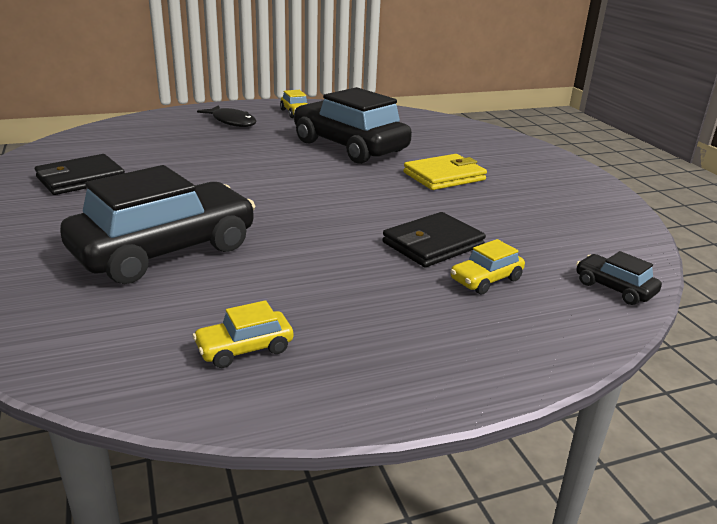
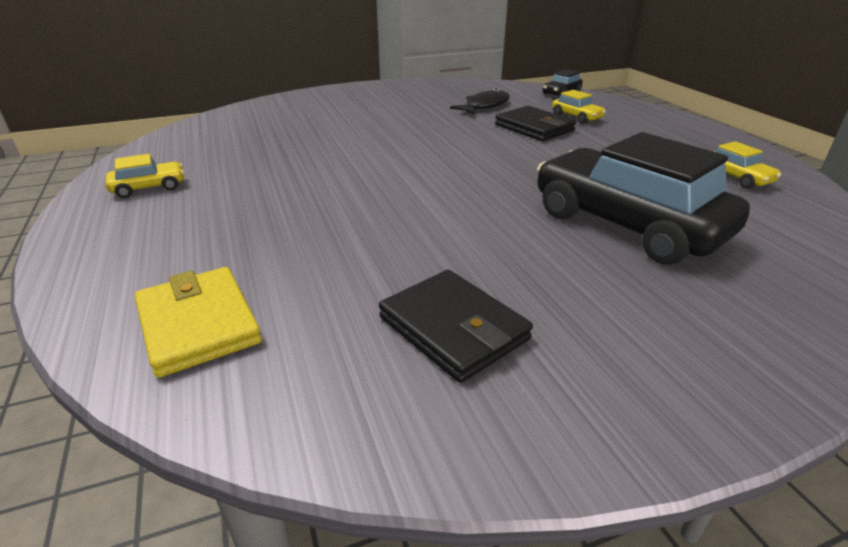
camera: 90 degrees left, 5 degrees up
black fish [197,105,256,127] -> black fish moved to [450,88,510,115]
black car [294,87,412,164] -> none
yellow wallet [403,154,487,190] -> yellow wallet moved to [135,267,262,378]

